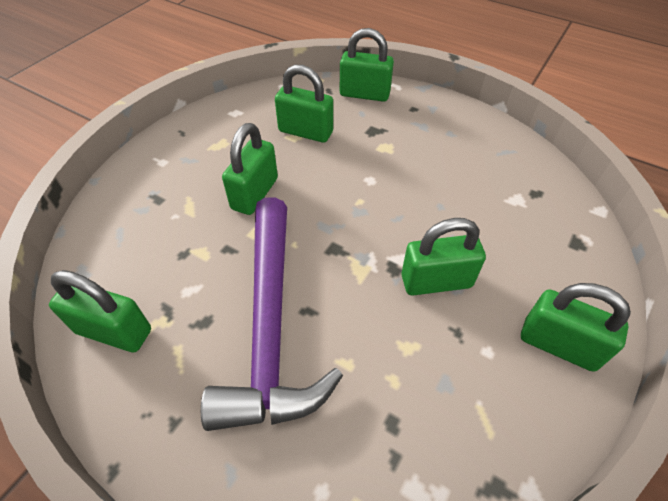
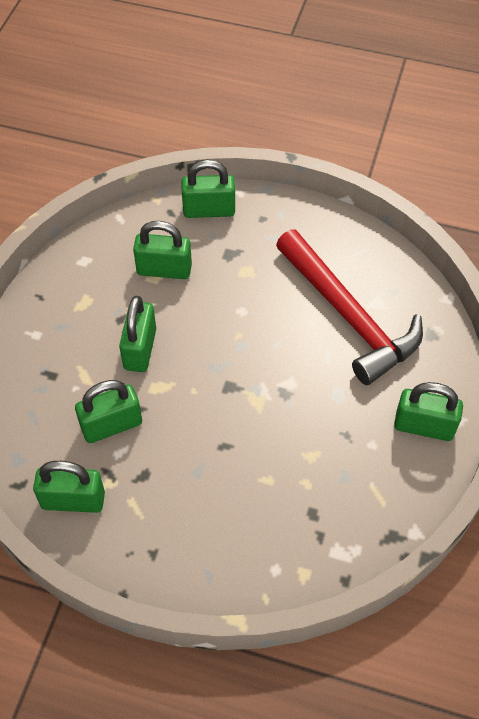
camera: 15 degrees left, 5 degrees up
purple hammer [201,197,343,431] -> none
green padlock [401,218,486,296] -> green padlock moved to [75,380,142,443]
none -> red hammer [276,229,423,385]

